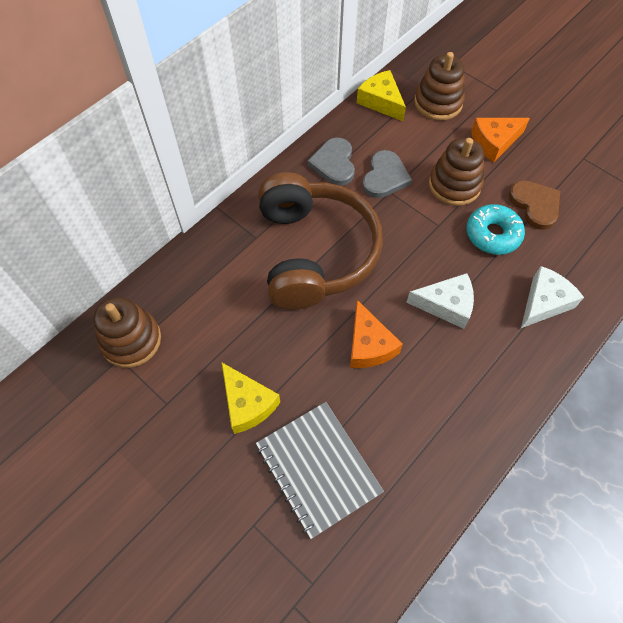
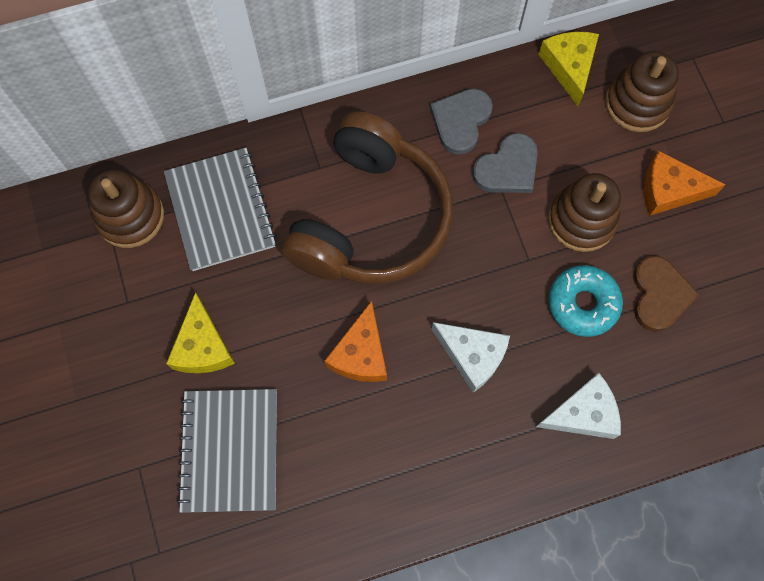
camera: 30 degrees right, 10 degrees up
none -> grey notebook [164,148,277,271]

